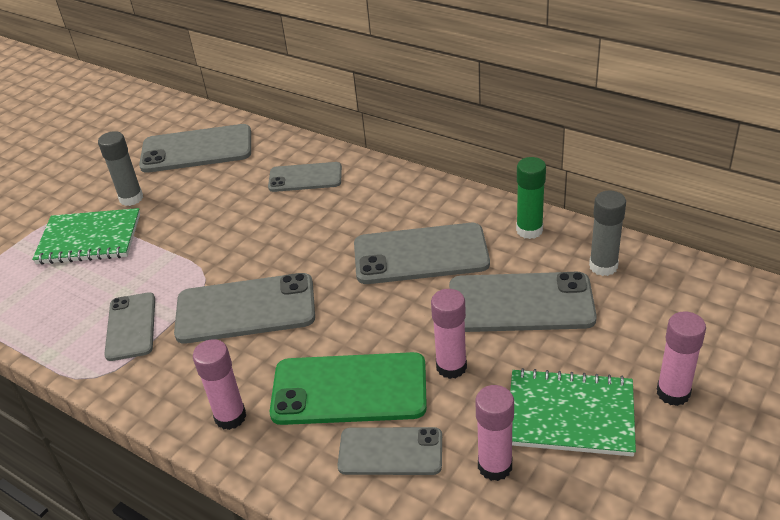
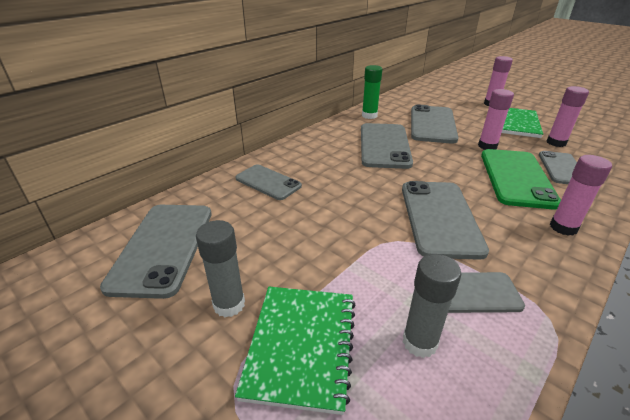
camera: 85 degrees left, 5 degrees down
grey phone [268,162,342,192] -> grey phone turned 60 degrees counterclockwise [235,164,302,200]
grey glue stick [589,191,626,276] -> grey glue stick moved to [403,254,461,358]

